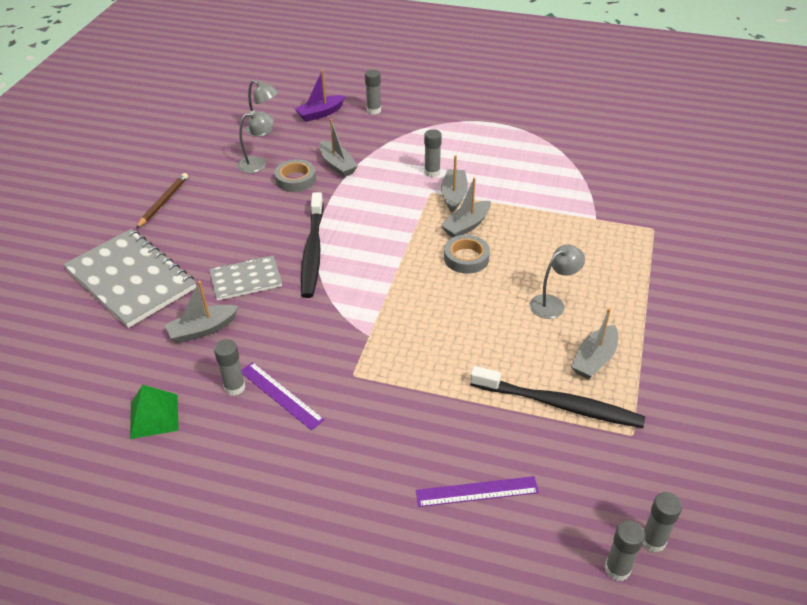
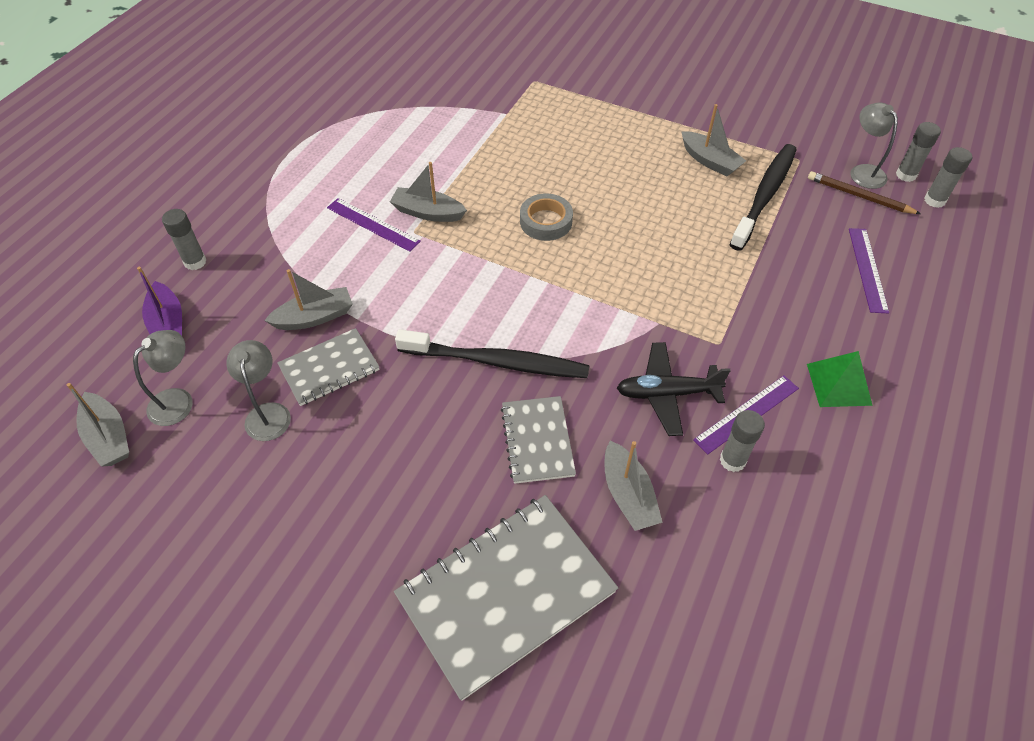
camera: 80 degrees left, 10 degrees up
green pyramid [130,385,179,439] -> green pyramid moved to [807,351,873,407]
brown pencil [136,173,188,229] -> brown pencil moved to [808,171,921,214]
grey tape [274,159,316,192] -> grey notebook [277,328,380,406]
grey glue stick [424,129,442,177] -> purple ruler [327,198,421,252]
grey boat [441,178,491,237] -> grey boat moved to [67,383,129,467]
grey lamp [530,245,585,319] -> grey lamp moved to [851,103,898,189]
none -> black plane [617,342,731,436]

